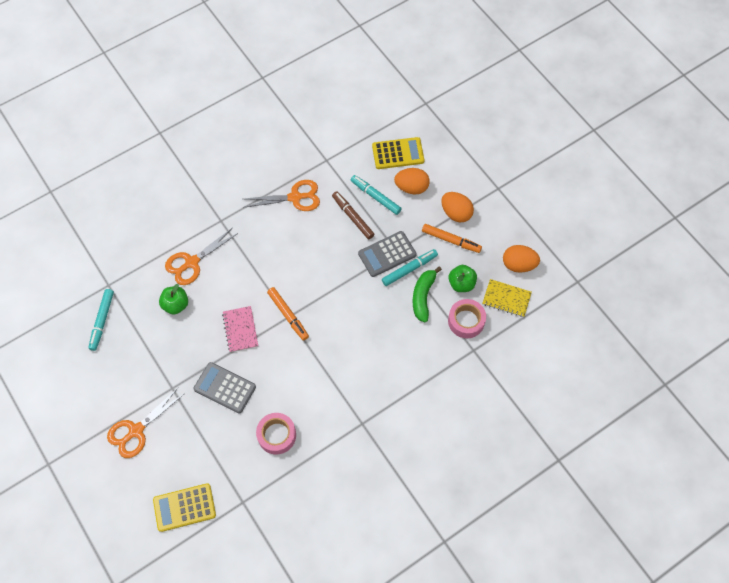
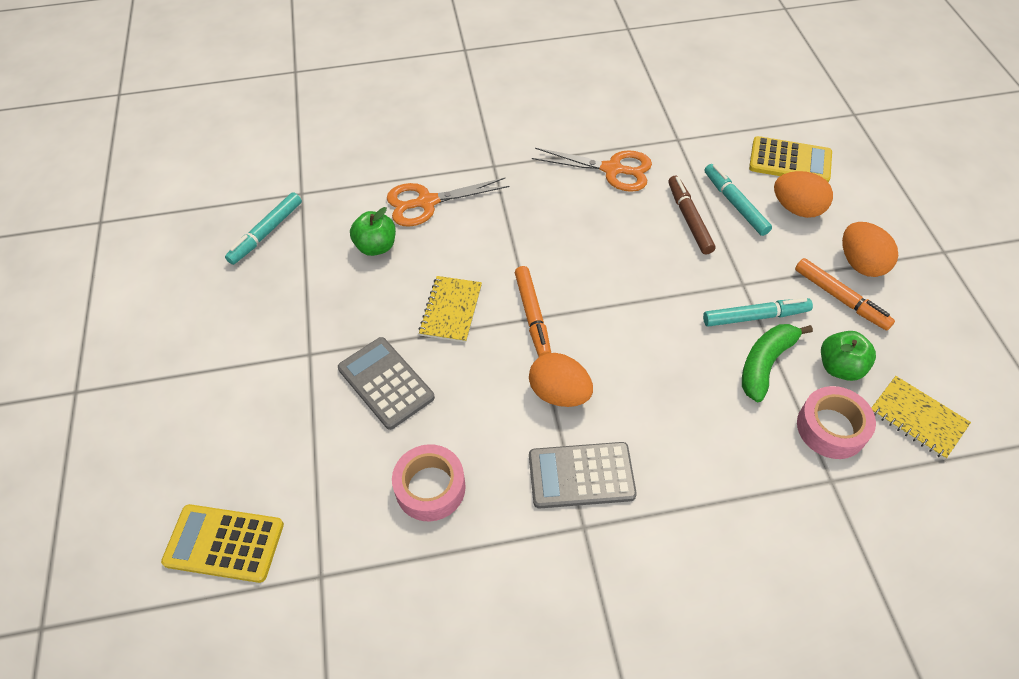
camera: 25 degrees right, 10 degrees down
orange scissors [107,388,184,458] -> none
pink notebook [222,306,258,352] -> yellow notebook [418,276,482,343]
grey calculator [358,231,417,277] -> grey calculator moved to [529,442,637,508]
orange egg [503,245,540,273] -> orange egg moved to [529,353,593,407]

